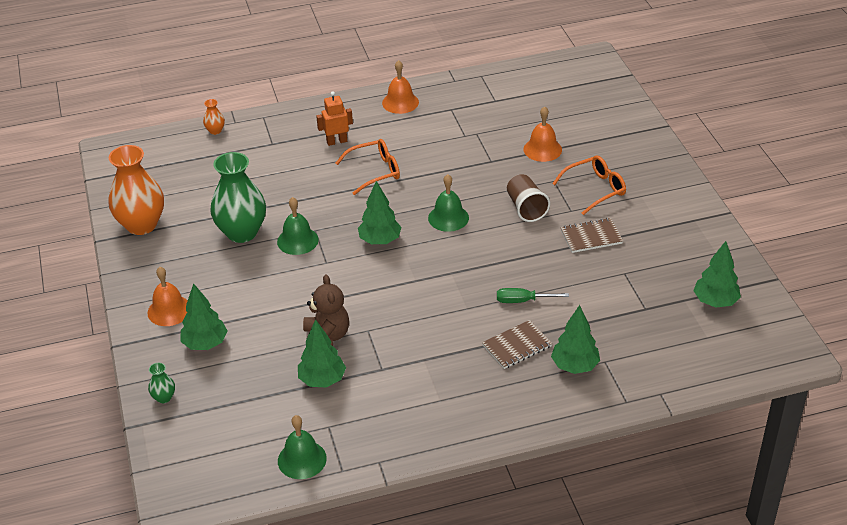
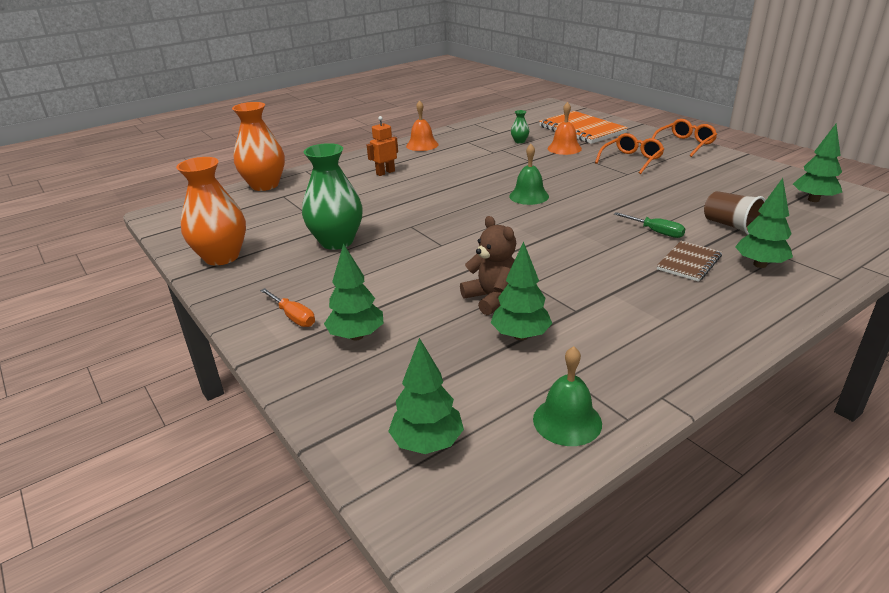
camera: 20 degrees left, 10 degrees down
orange bell [148,267,188,326] -> orange screwdriver [260,288,315,327]
green vase [148,363,175,403] -> green vase moved to [511,110,529,143]
orange vase [203,99,225,135] -> orange vase [232,102,285,191], size x2.35
green bell [277,197,319,255] -> none
orange glasses [336,139,400,195] -> orange glasses moved to [652,119,717,157]
green tree [358,181,402,244] -> green tree moved to [388,338,464,454]
green screwdriver [497,288,569,303] -> green screwdriver turned 120 degrees counterclockwise [614,212,685,238]
brown cup [507,174,550,222] -> brown cup moved to [704,191,766,234]
brown notebook [560,218,623,253] -> none
none -> orange notebook [539,111,628,144]

